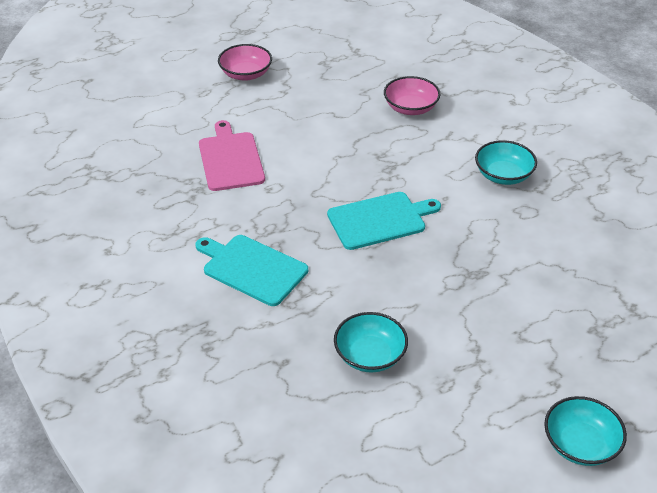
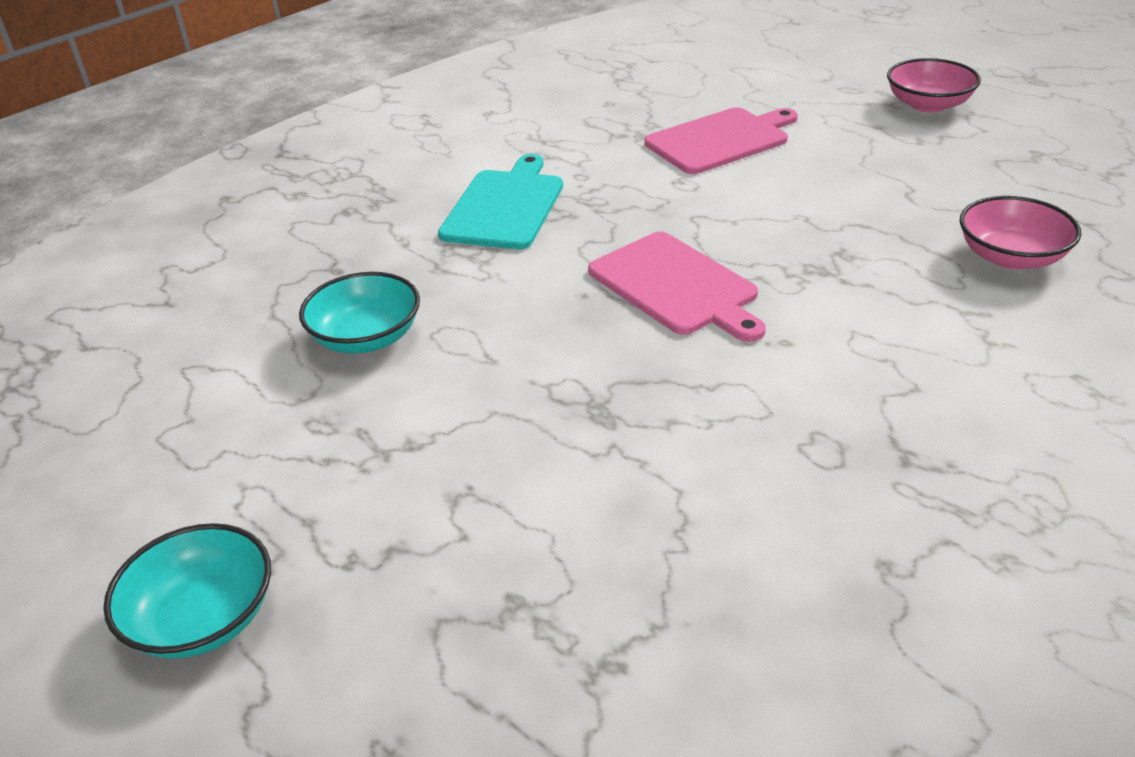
camera: 75 degrees right, 5 degrees down
turquoise cutting board [327,192,441,250] -> pink cutting board [588,232,766,342]
turquoise bowl [475,140,537,185] -> none

